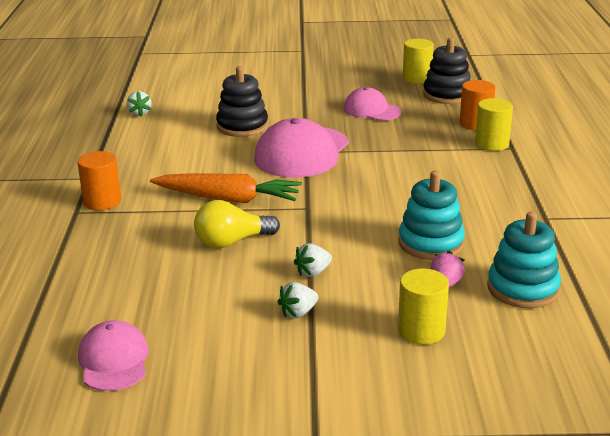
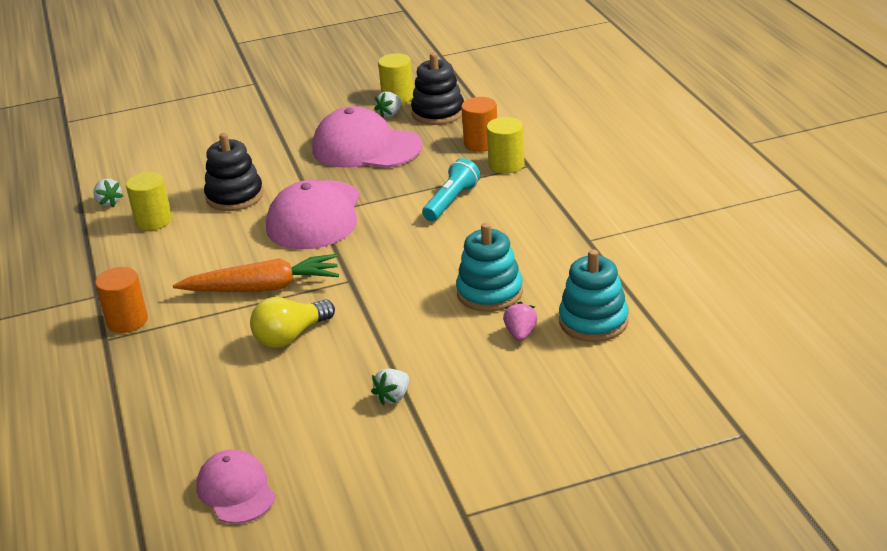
camera: 15 degrees left, 5 degrees up
white strawberry [294,243,332,277] -> white strawberry moved to [374,91,402,118]
pink cap [344,87,402,121] -> pink cap [312,106,423,168], size x1.69
yellow cylinder [398,268,449,345] -> yellow cylinder moved to [126,172,172,230]
none -> turquoise flashlight [422,158,480,221]

